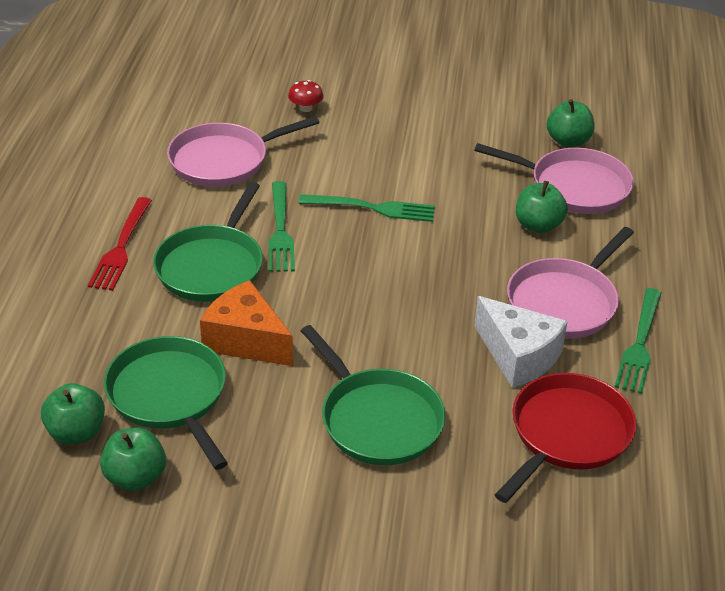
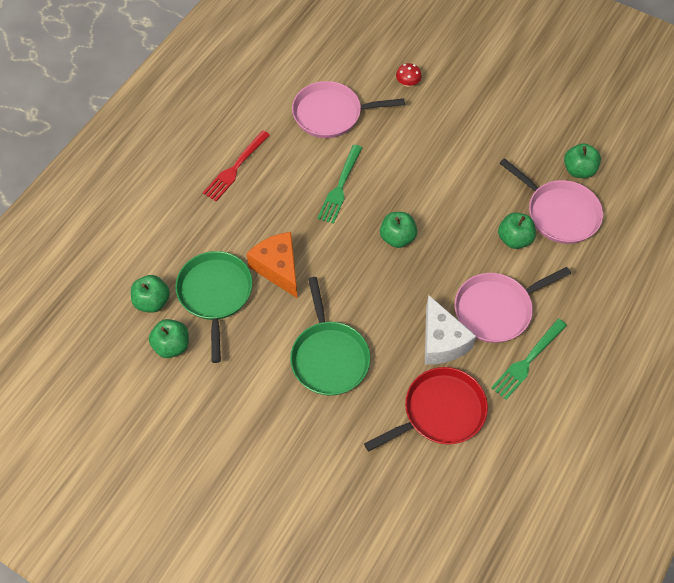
camera: 25 degrees right, 20 degrees up
green pan [153,182,263,302] -> none
green fork [299,194,435,222] -> none
none -> green apple [380,212,417,248]

